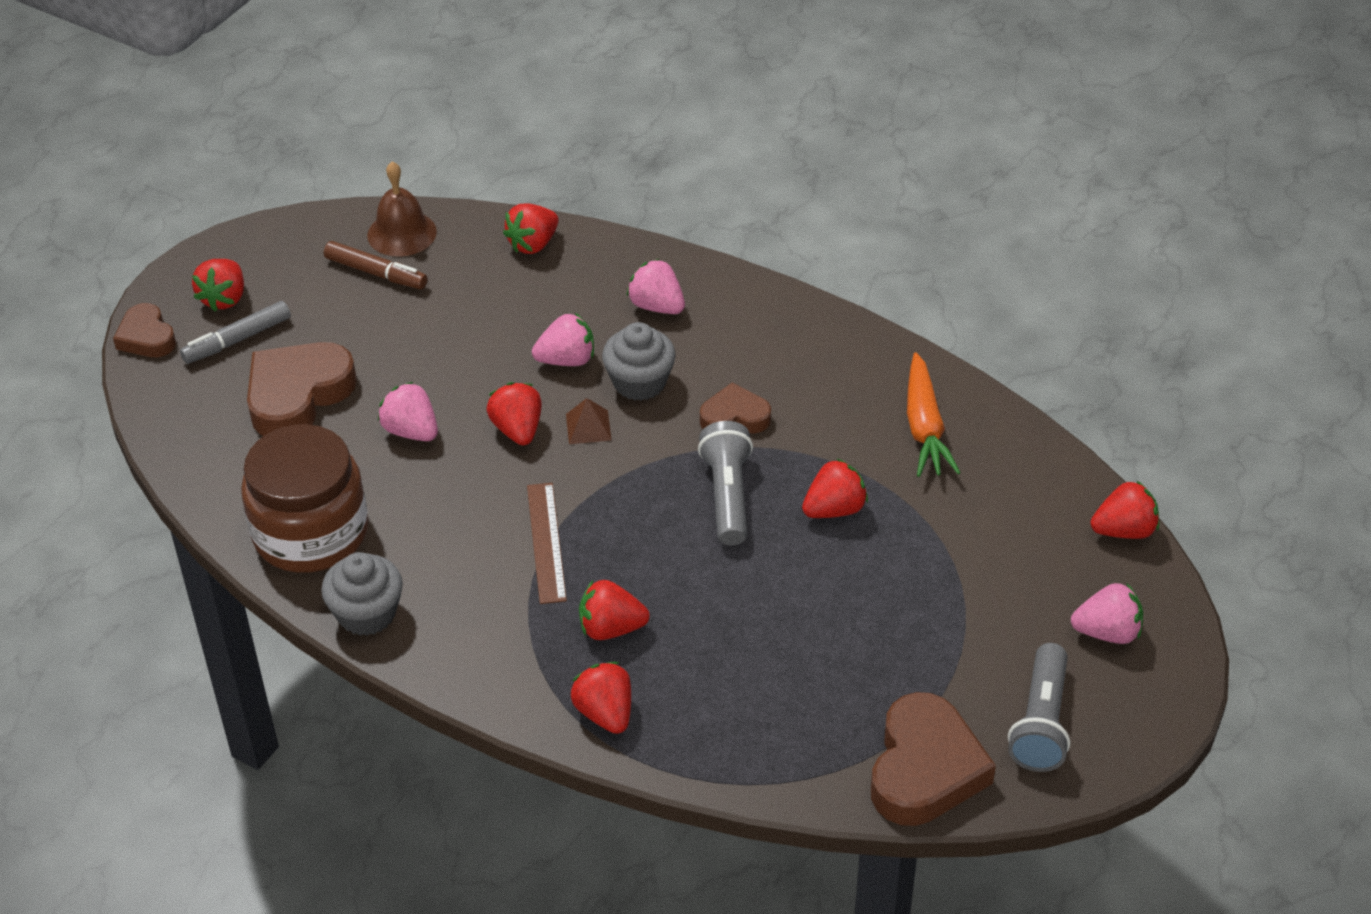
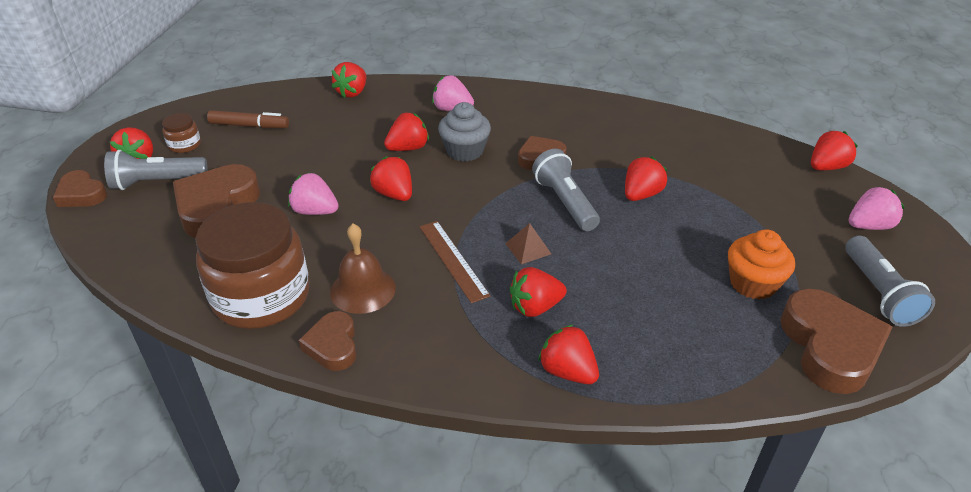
camera: 20 degrees left, 5 degrees down
grey marker [180,301,291,364] -> grey flashlight [104,150,208,190]
grey cupcake [321,552,403,636] -> brown heart [298,311,356,371]
brown bell [367,161,437,257] -> brown bell moved to [330,224,396,314]
pink strawberry [532,313,594,366] -> red strawberry [384,113,429,151]
brown pyramid [566,398,612,444] -> brown pyramid moved to [505,223,551,264]
orange carrot [907,352,961,477] -> none
none -> brown jar [162,113,201,153]
none -> orange cupcake [728,229,795,299]

